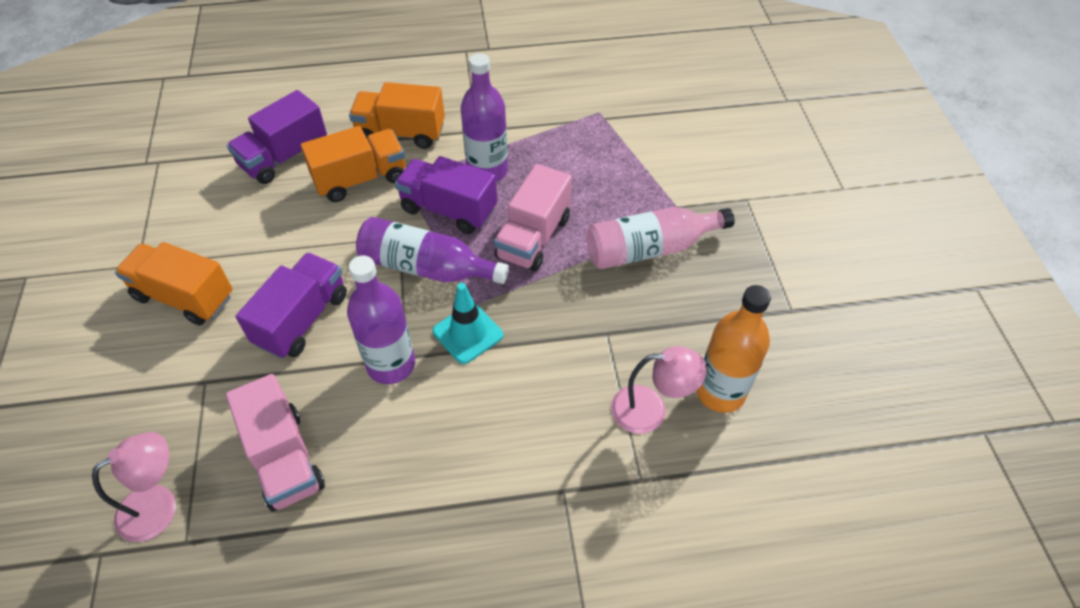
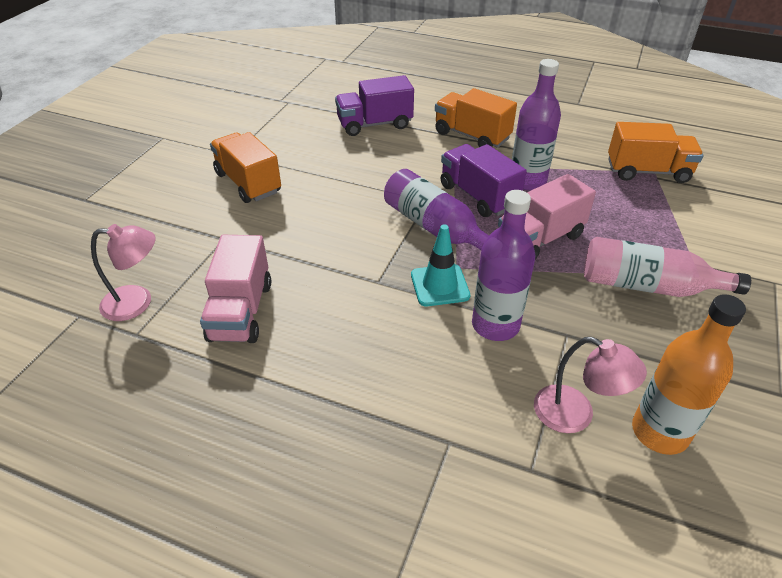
camera: 30 degrees right, 10 degrees down
purple truck [236,253,347,359] -> none
orange truck [301,126,405,202] -> orange truck moved to [608,122,703,183]
purple bottle [347,255,415,384] -> purple bottle moved to [472,190,535,341]

